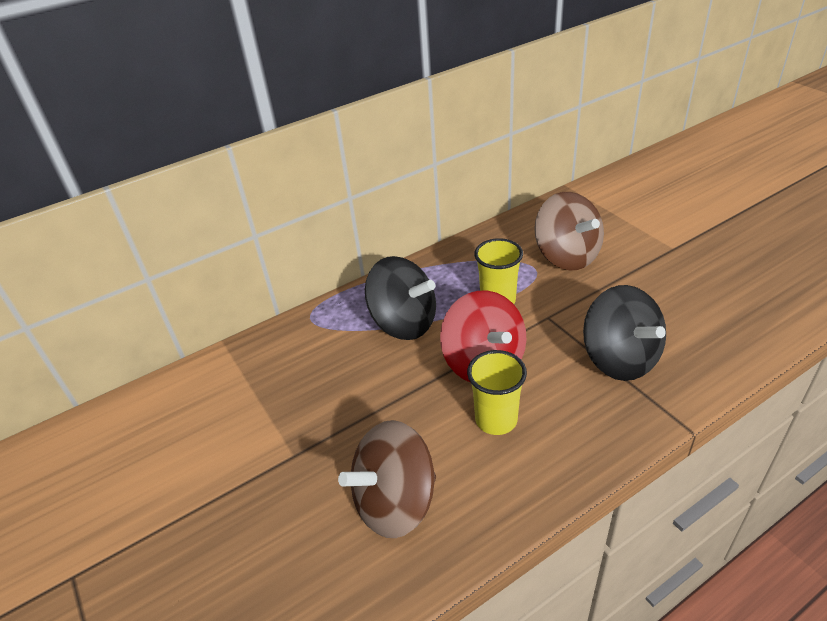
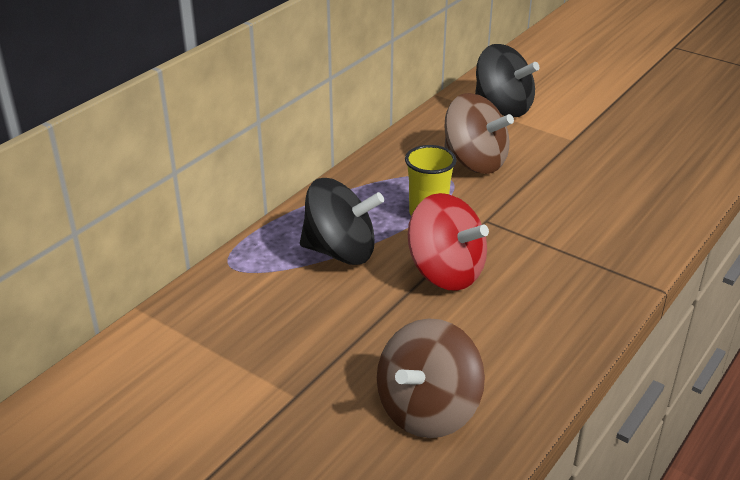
camera: 25 degrees left, 5 degrees down
yellow cup [467,350,527,435] -> none
black spinning top [583,285,666,381] -> black spinning top moved to [475,44,540,117]

